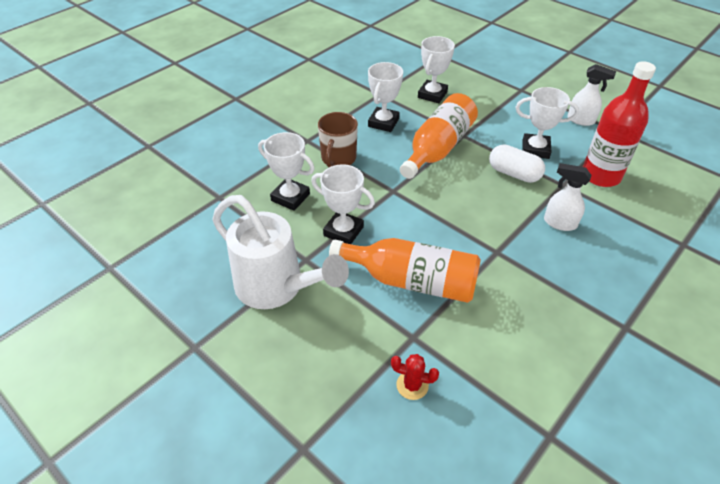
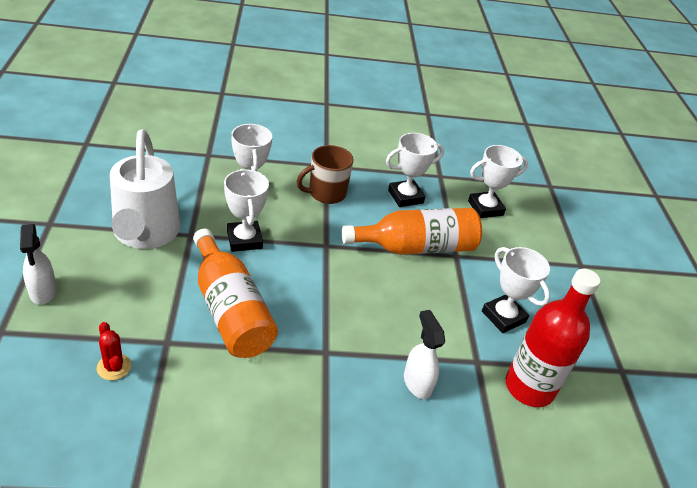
camera: 40 degrees right, 5 degrees down
white capsule [489,144,545,183] -> none
white spray bottle [567,64,616,126] -> white spray bottle moved to [20,224,57,305]

